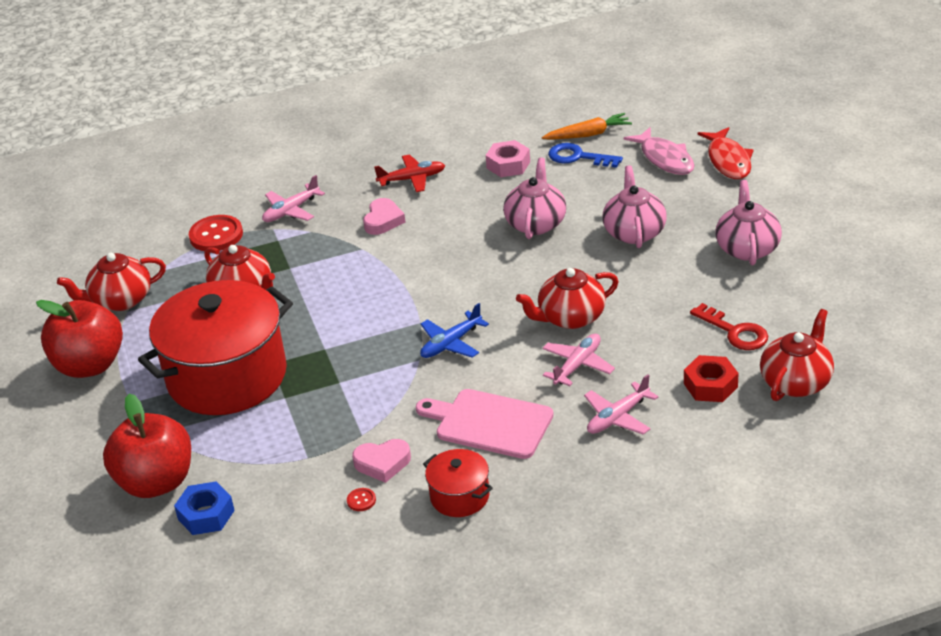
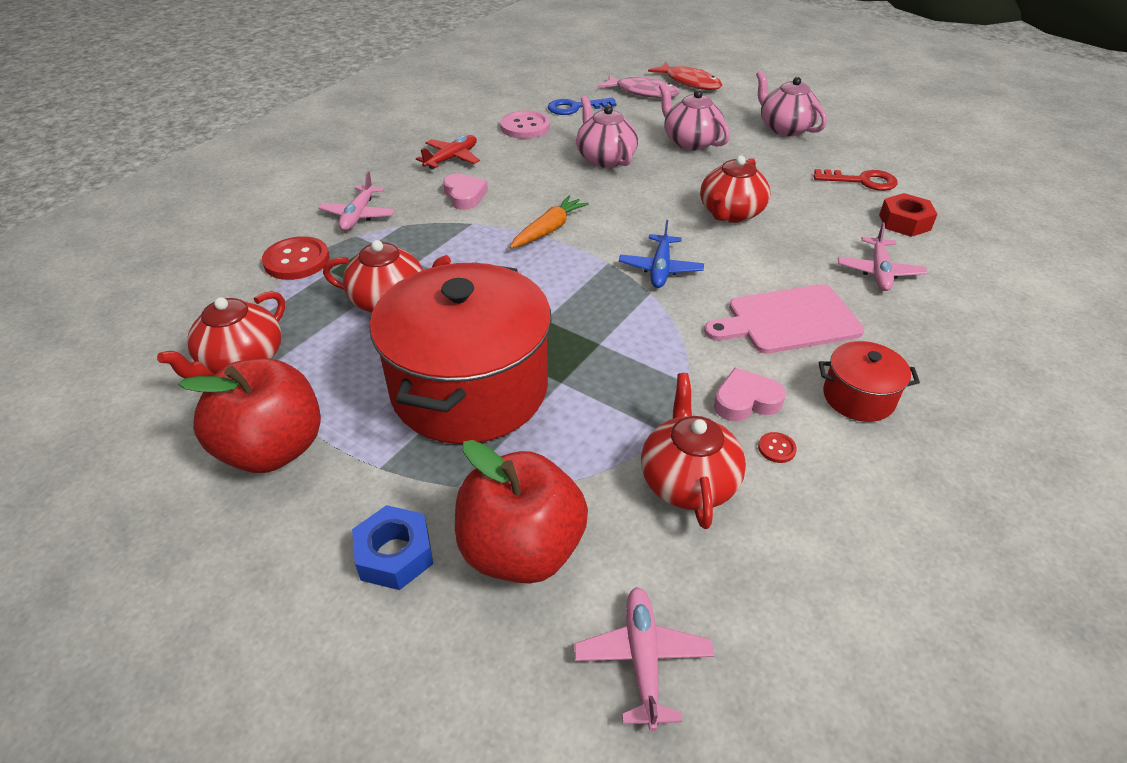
camera: 40 degrees left, 5 degrees up
blue nut [174,481,235,535] -> blue nut moved to [352,505,433,590]
pink heart [352,439,411,483] -> pink heart turned 150 degrees counterclockwise [714,368,786,421]
pink nut [486,140,530,177] -> pink button [500,111,550,139]
orange carrot [542,113,632,140] -> orange carrot moved to [510,196,589,249]
pink plane [542,334,615,386] -> pink plane moved to [574,587,714,731]
red teapot [760,309,834,401] -> red teapot moved to [641,373,746,529]

